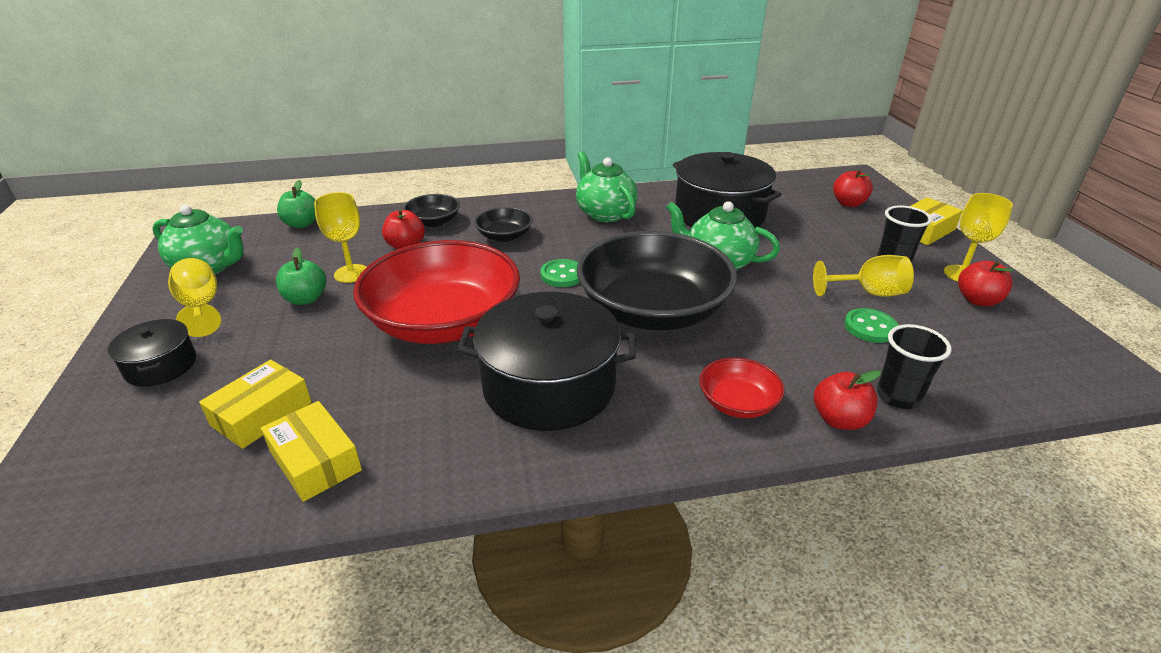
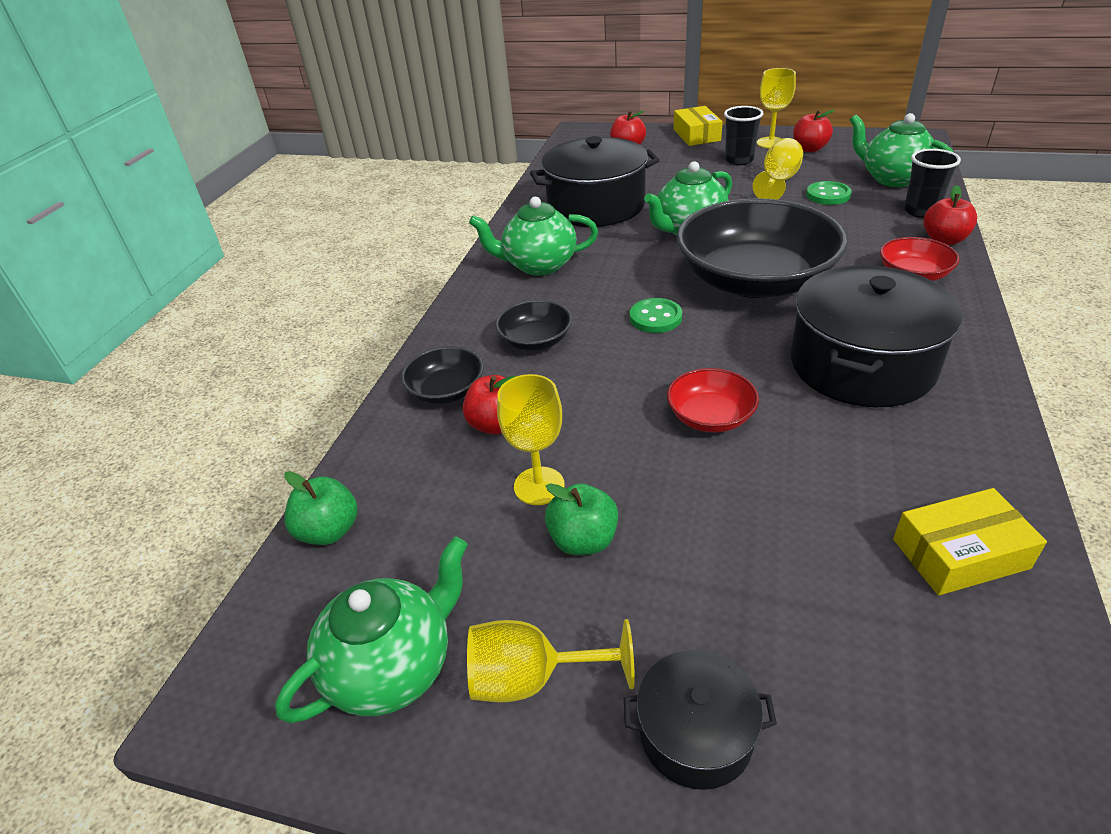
camera: 60 degrees left, 5 degrees up
yellow box [199,360,312,449] -> none
red bowl [353,240,520,344] -> red bowl [667,368,759,432], size x0.45
none -> green teapot [850,113,953,187]

